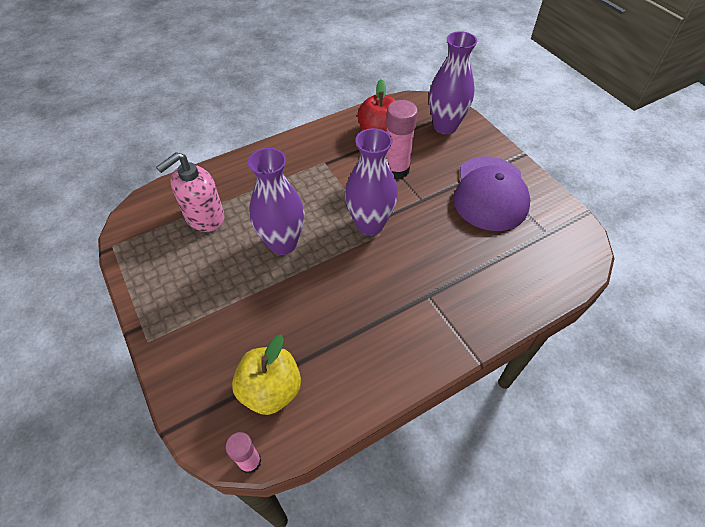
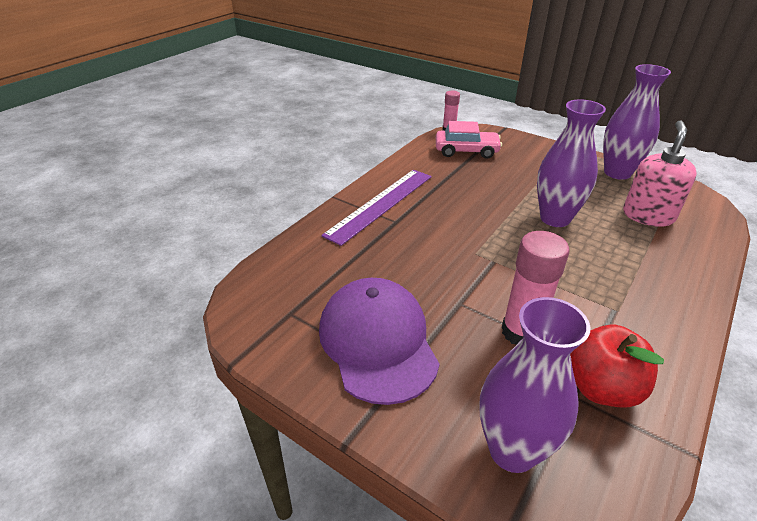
camera: 155 degrees right, 15 degrees down
yellow apple [232,335,301,415] -> pink car [436,121,502,159]
purple vase [345,128,398,235] -> purple vase moved to [603,64,671,180]
none -> purple ruler [321,170,432,246]

